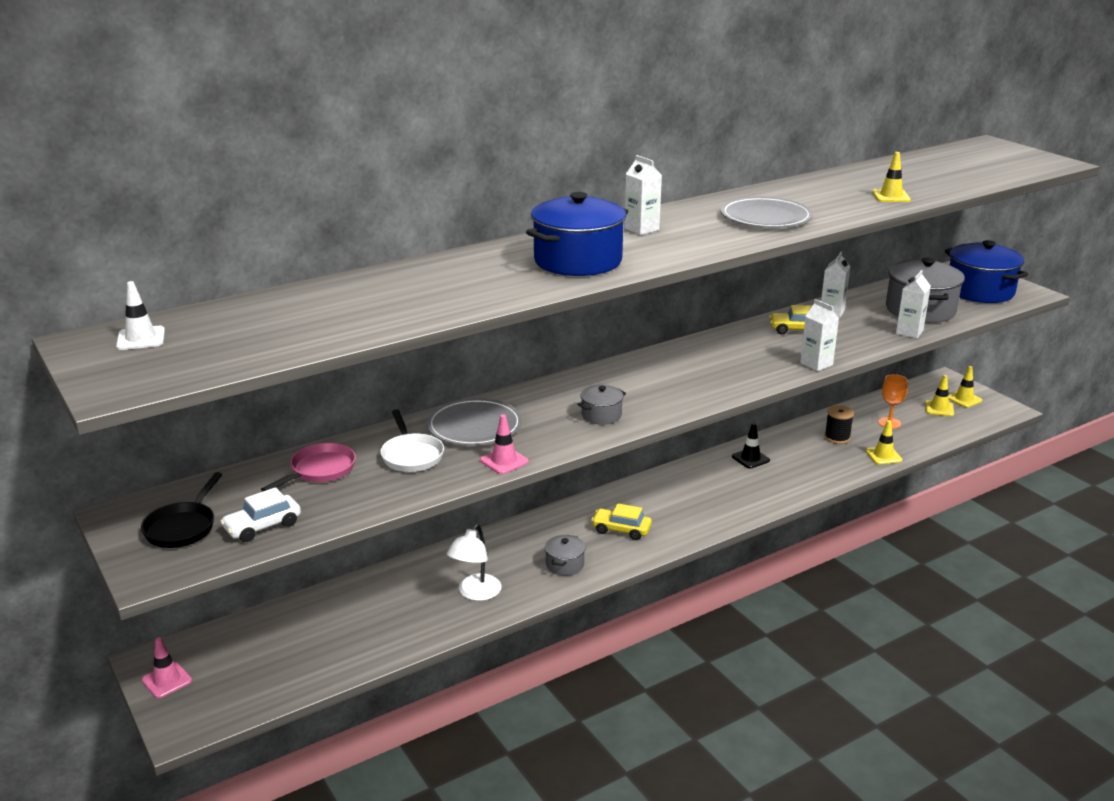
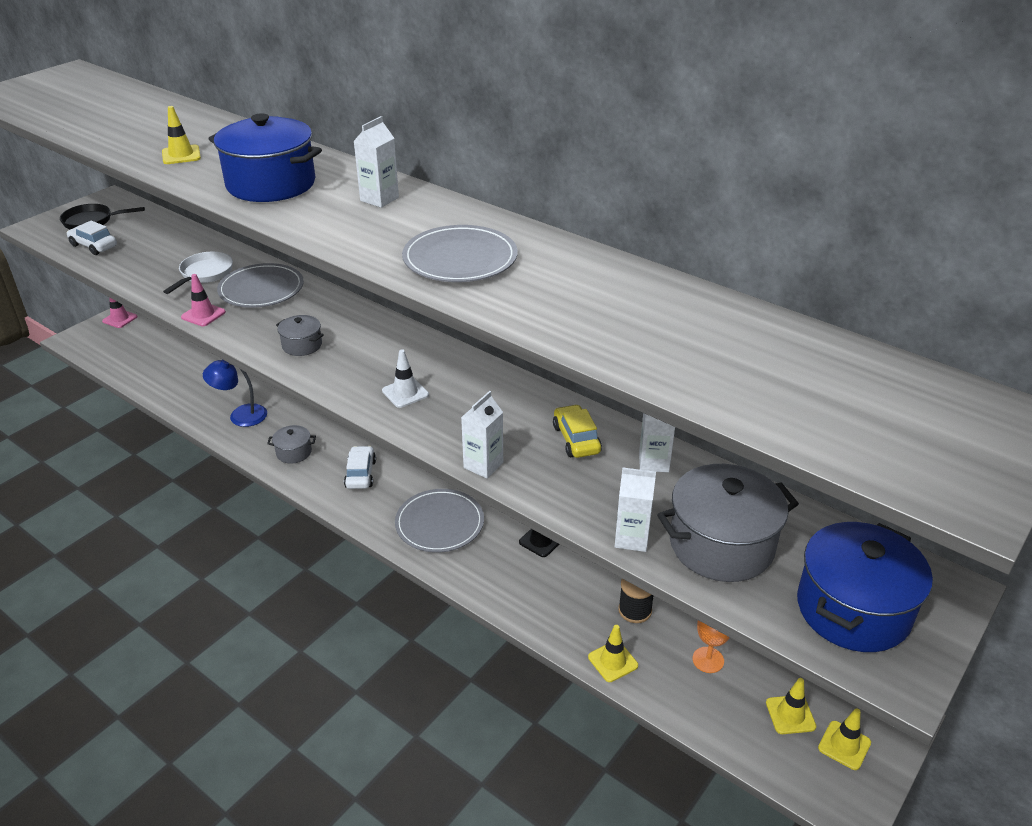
camera: 70 degrees right, 10 degrees up
white traffic cone [116,281,165,350] -> white traffic cone moved to [382,349,429,408]
pink pan [261,443,356,491] -> none
white pan [380,409,444,472] -> white pan turned 150 degrees clockwise [163,252,233,294]
white lamp [446,525,502,601] -> blue lamp [203,359,267,427]
yellow car [591,503,652,540] -> white car [344,446,376,489]
yellow traffic cone [872,152,911,202] -> yellow traffic cone moved to [162,106,201,164]
none -> grey plate [395,489,484,553]

